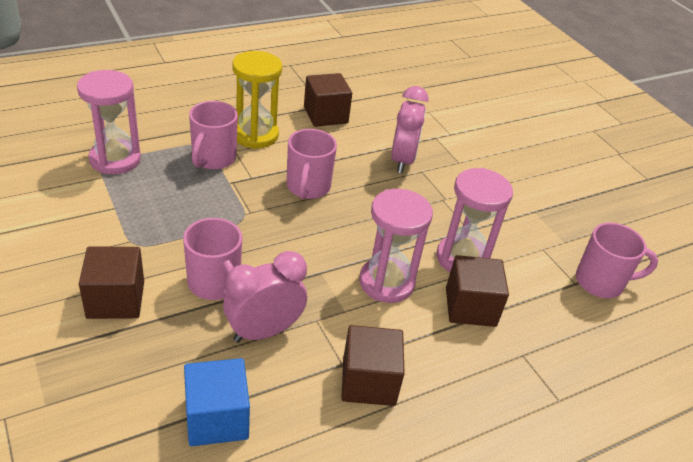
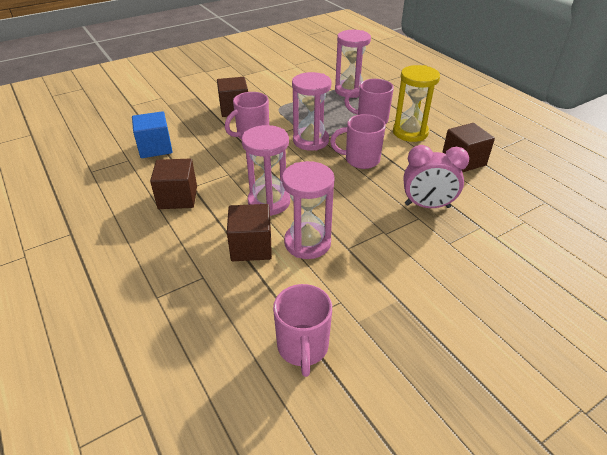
camera: 90 degrees right, 0 degrees up
pink clock [223,251,307,343] -> none
none -> pink hourglass [292,72,331,151]

